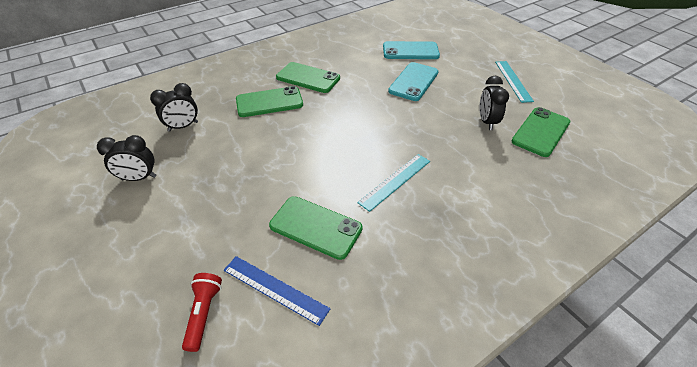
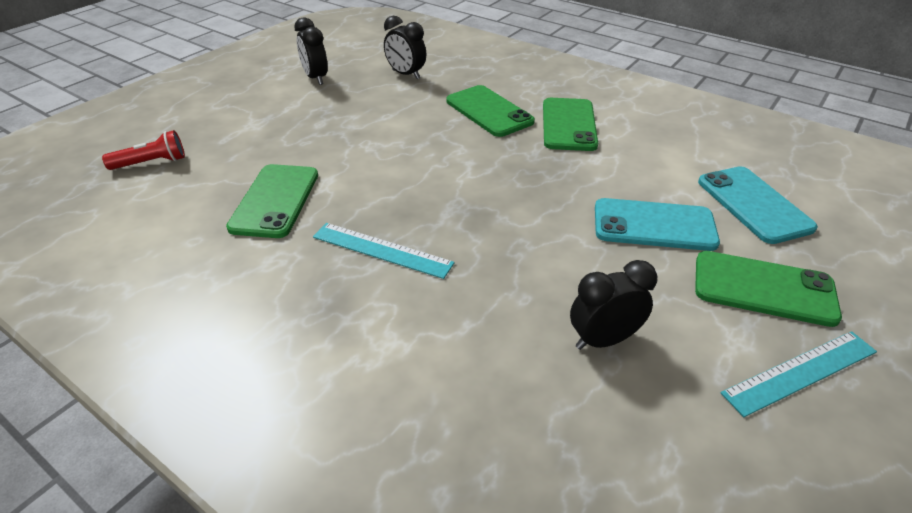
camera: 70 degrees right, 5 degrees down
blue ruler [224,256,330,326] -> none
green phone [512,107,570,157] -> green phone moved to [695,251,842,327]

